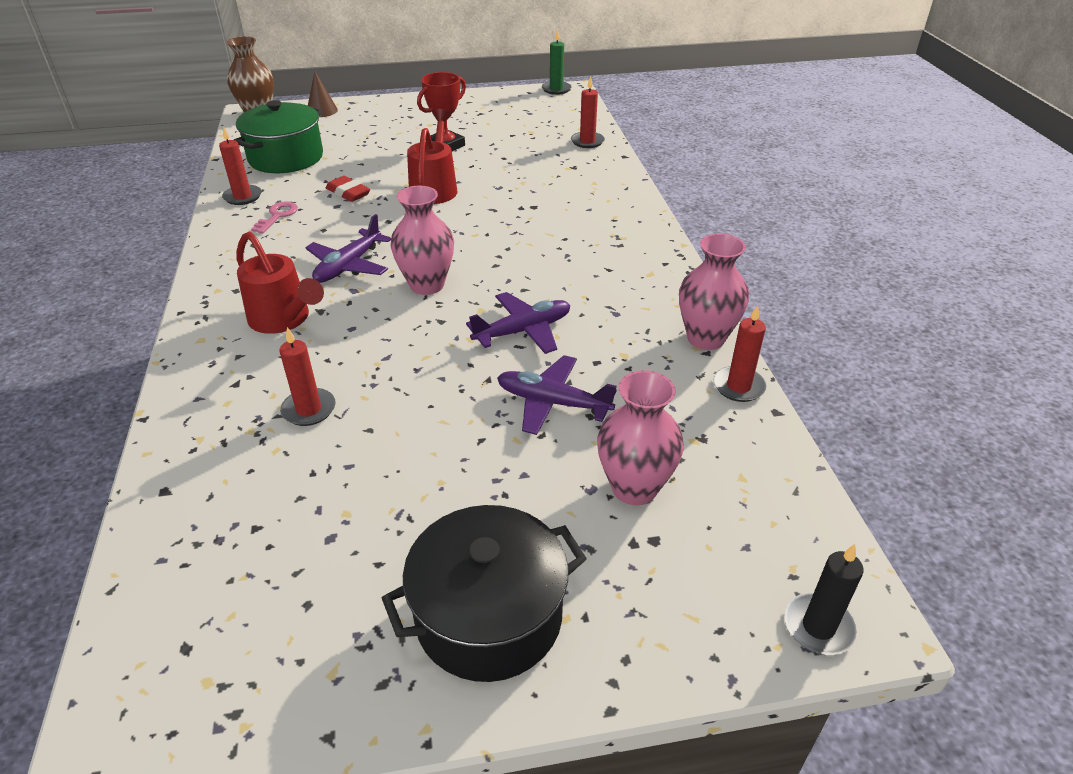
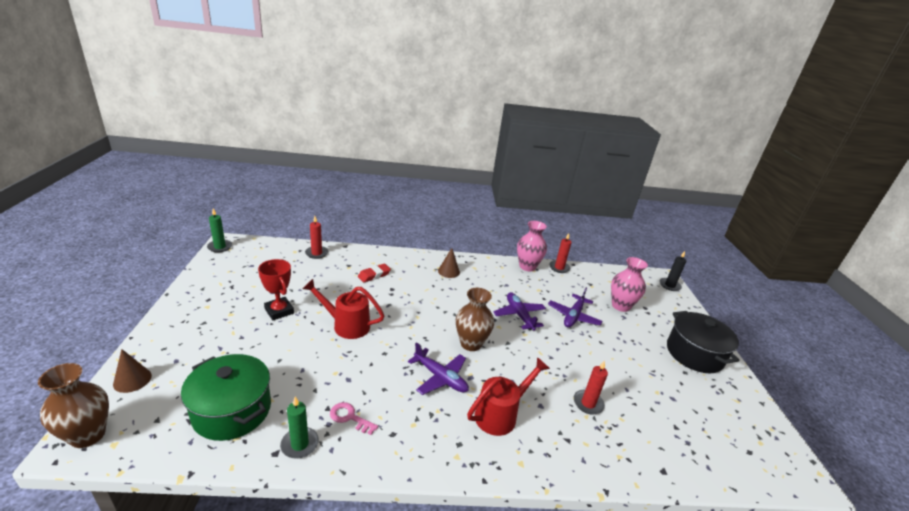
camera: 85 degrees left, 10 degrees down
red candle [219,127,262,205] -> green candle [280,397,319,459]
red eraser [326,176,370,202] -> red eraser moved to [358,263,391,283]
pink vase [391,186,454,295] -> brown vase [456,288,494,351]
none -> brown cone [438,248,460,278]

